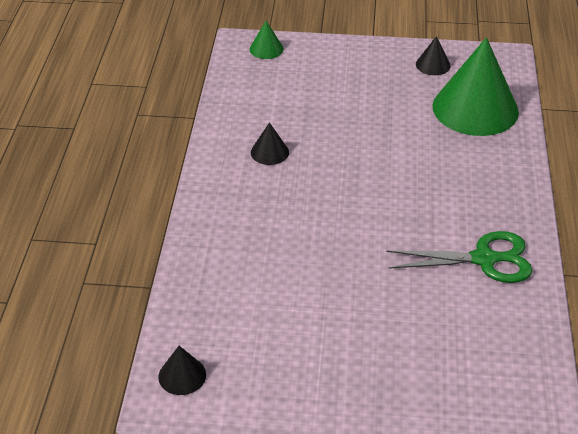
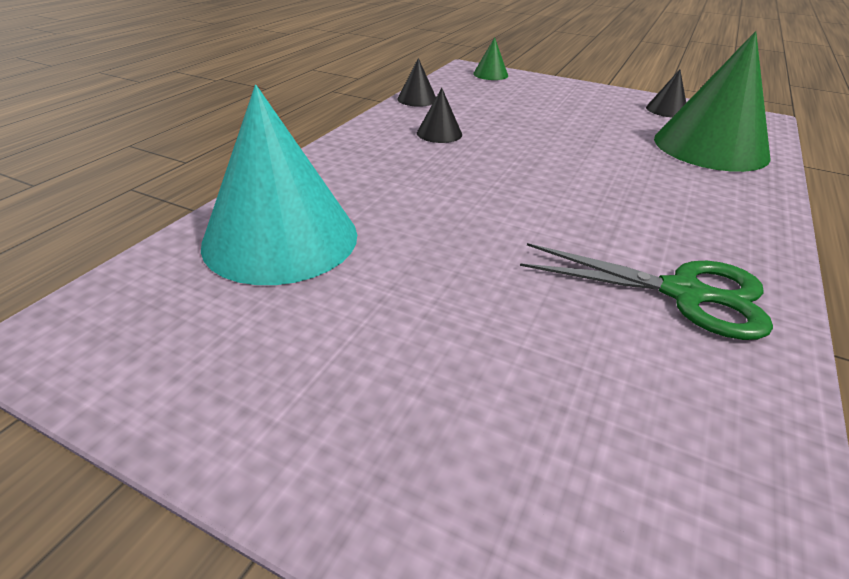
camera: 20 degrees right, 5 degrees down
black cone [158,346,206,395] -> black cone moved to [398,58,436,107]
none -> turquoise cone [201,85,357,285]

